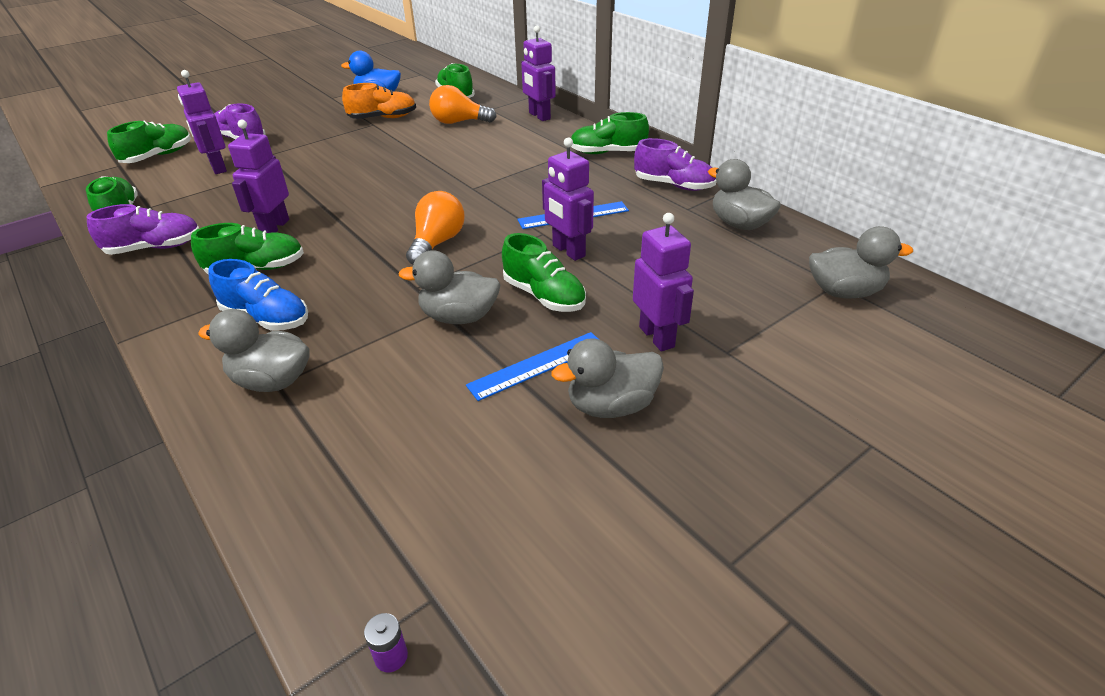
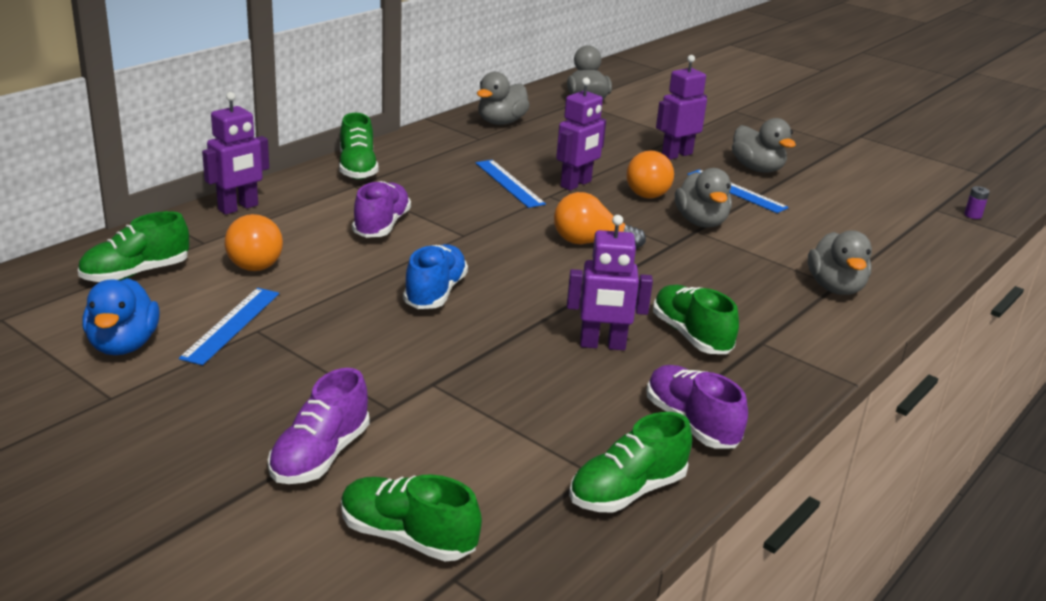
camera: 105 degrees left, 10 degrees down
purple robot [177,70,227,174] -> none
blue shoe [208,259,308,331] -> blue shoe moved to [403,244,468,309]
orange shoe [342,83,416,119] -> blue ruler [179,288,279,365]
green shoe [502,233,586,312] -> orange light bulb [626,150,674,199]
purple shoe [634,138,716,191] -> purple shoe moved to [352,181,411,238]

